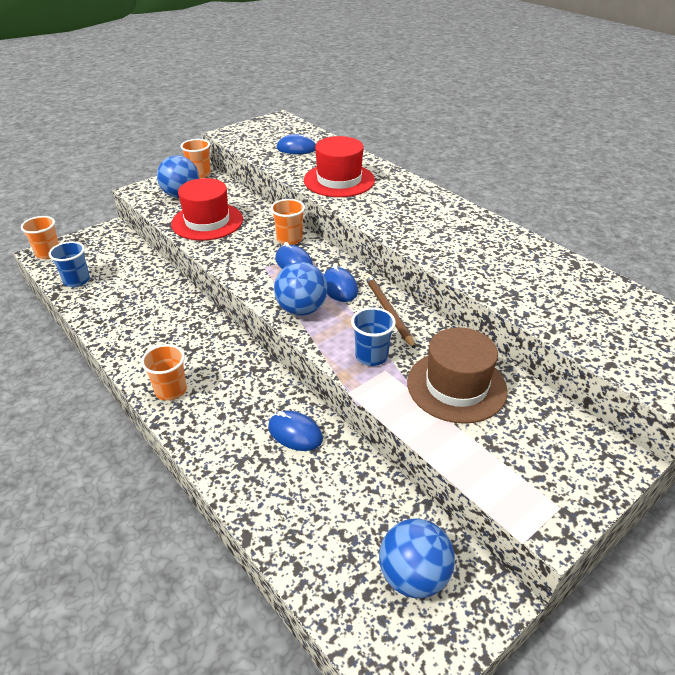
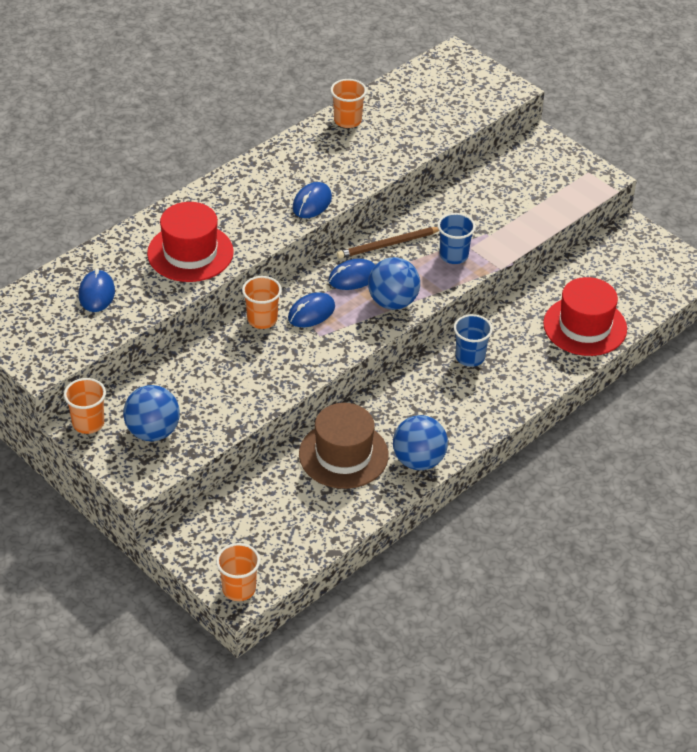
camera: 95 degrees left, 5 degrees up
blue cup [49,241,90,287] -> blue cup moved to [454,314,493,366]
orange cup [141,344,187,401] -> orange cup moved to [330,79,367,128]
red hat [171,178,243,241] -> red hat moved to [543,277,627,356]
blue mouse [268,411,323,451] -> blue mouse moved to [293,182,332,218]
blue ball [379,519,455,598] -> blue ball moved to [393,415,448,470]
brown hat [407,327,508,424] -> brown hat moved to [299,403,389,489]

